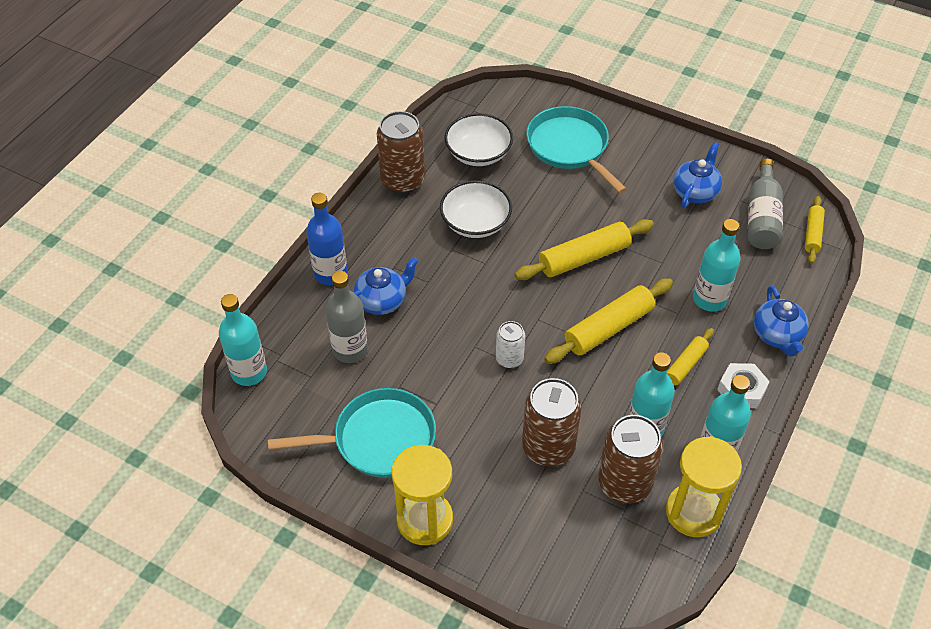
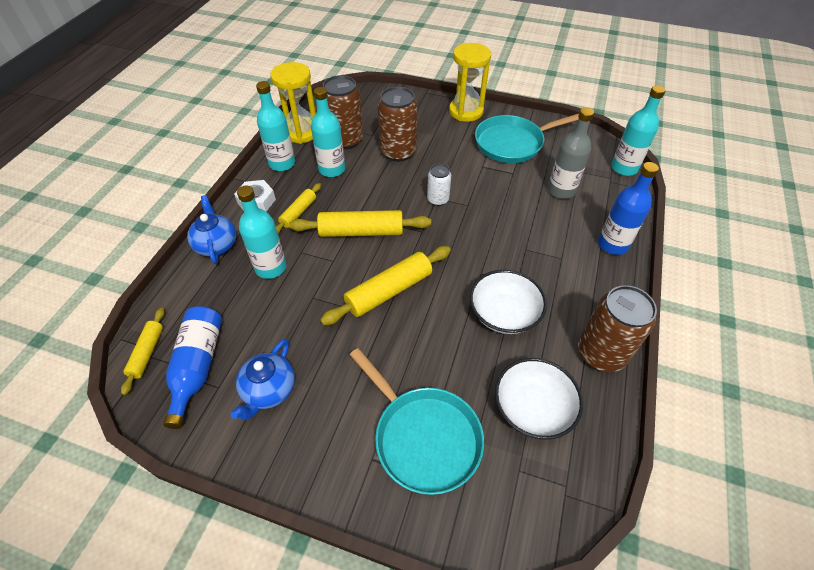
camera: 170 degrees right, 0 degrees up
blue teapot [354,257,419,315] -> none
yellow rolling pin [544,278,673,364] -> yellow rolling pin turned 45 degrees clockwise [289,210,431,237]
grey bottle [748,159,783,249] -> blue bottle [163,306,222,429]

